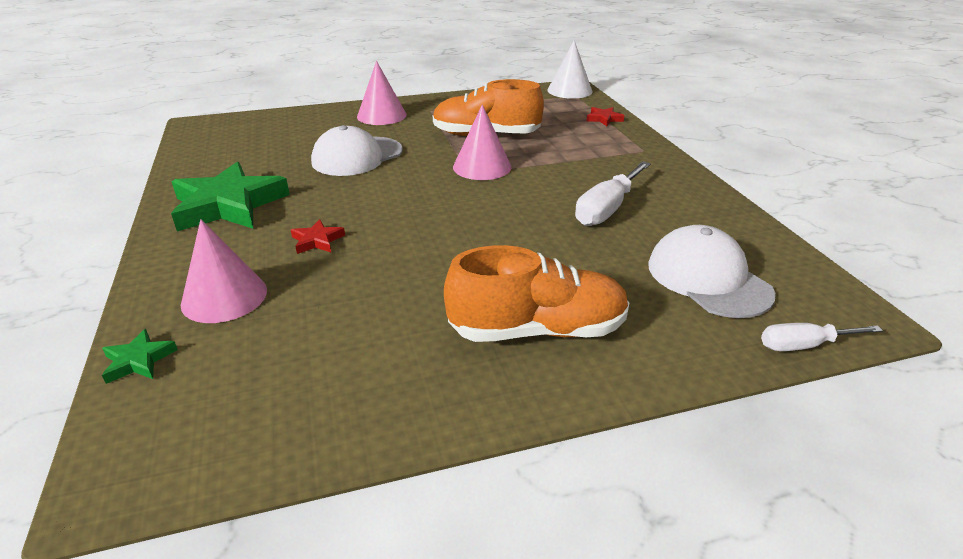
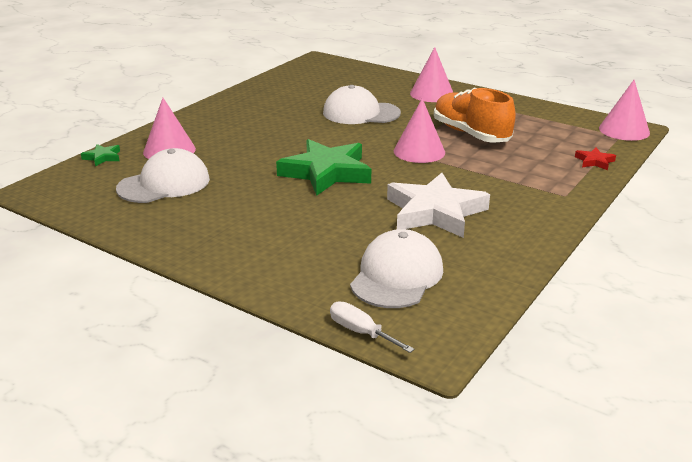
camera: 50 degrees right, 5 degrees down
green star [171,162,290,231] -> green star moved to [276,139,371,196]
red star [291,219,345,254] -> none
orange shoe [444,245,630,342] -> none
white cone [547,40,593,99] -> pink cone [599,80,650,141]
white screwdriver [575,161,651,226] -> white star [387,173,490,238]
none -> white cap [116,148,210,203]

